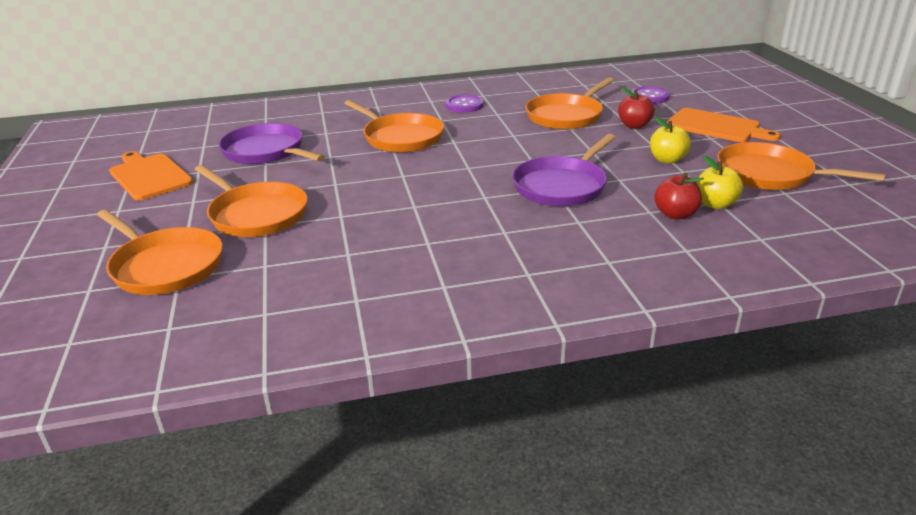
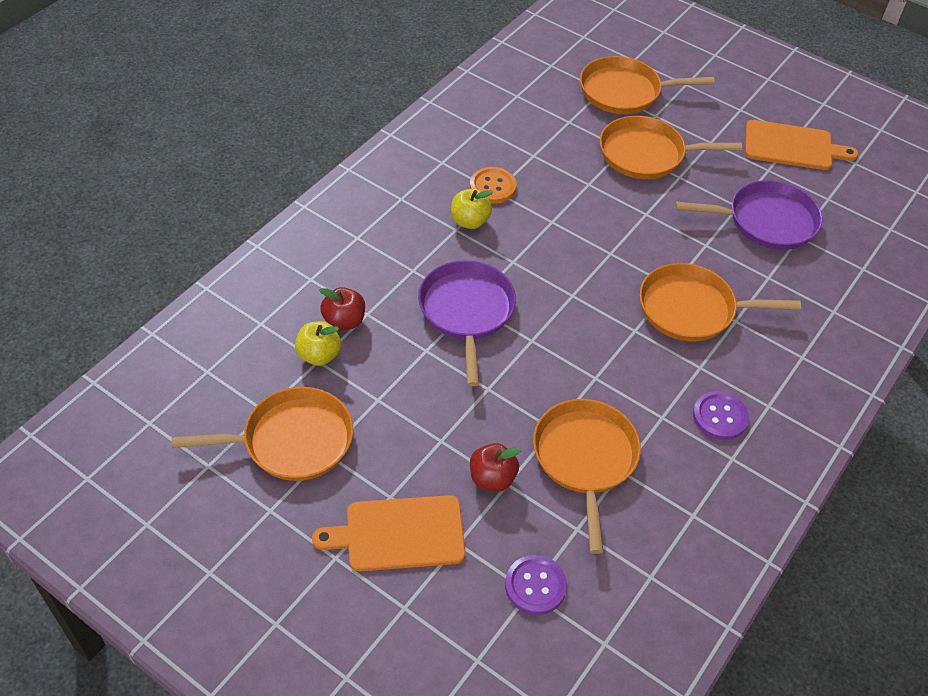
camera: 135 degrees right, 20 degrees up
yellow apple [650,117,691,164] -> yellow apple moved to [451,189,493,229]
none -> orange button [470,167,517,204]

